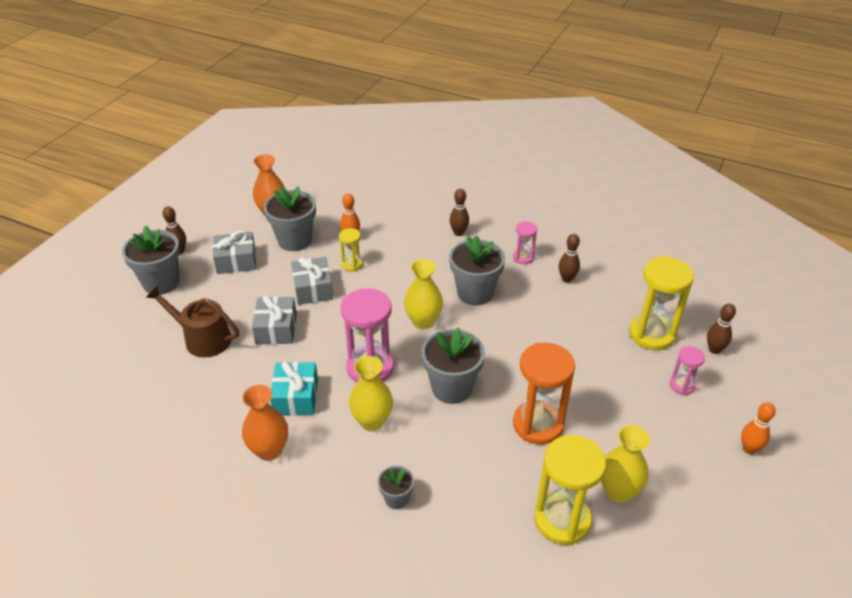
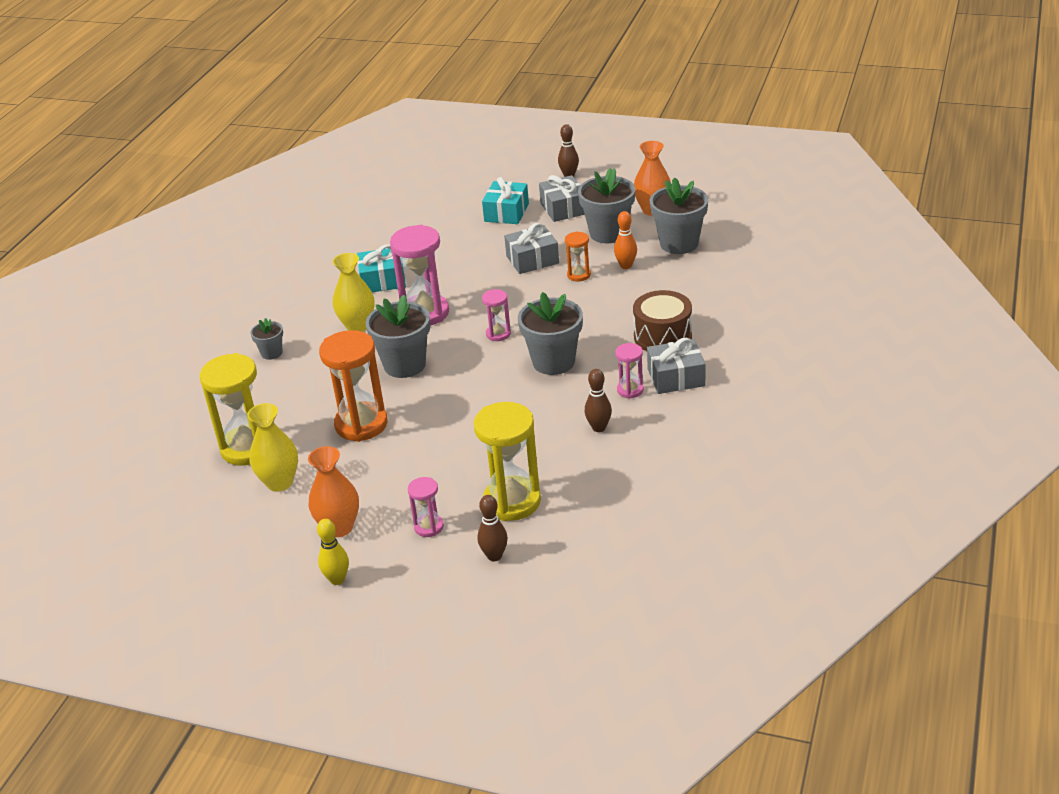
camera: 85 degrees right, 5 degrees down
grey flower pot [122,225,180,295] -> grey flower pot moved to [650,177,708,254]
brown watering can [146,285,239,358] -> none
orange vase [242,385,288,461] -> orange vase moved to [308,446,359,537]
grey gift [252,295,297,345] -> grey gift moved to [647,338,706,394]
yellow hourglass [339,228,363,271] -> orange hourglass [565,231,591,281]
yellow vase [404,259,443,329] -> pink hourglass [482,289,511,341]
brown bowling pin [449,189,469,236] -> brown drum [633,290,692,351]
orange bowling pin [741,402,776,455] -> yellow bowling pin [317,519,349,585]
none -> turquoise gift [482,177,529,224]

